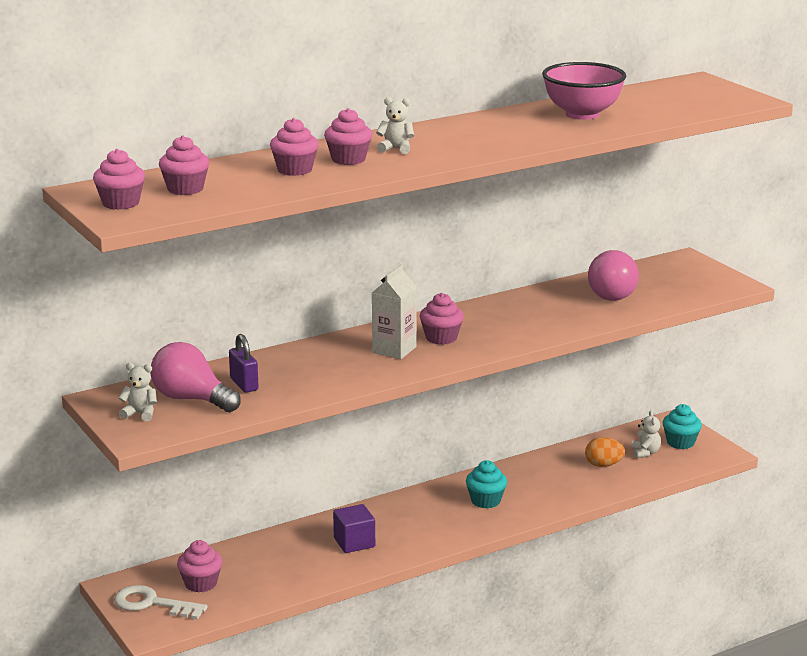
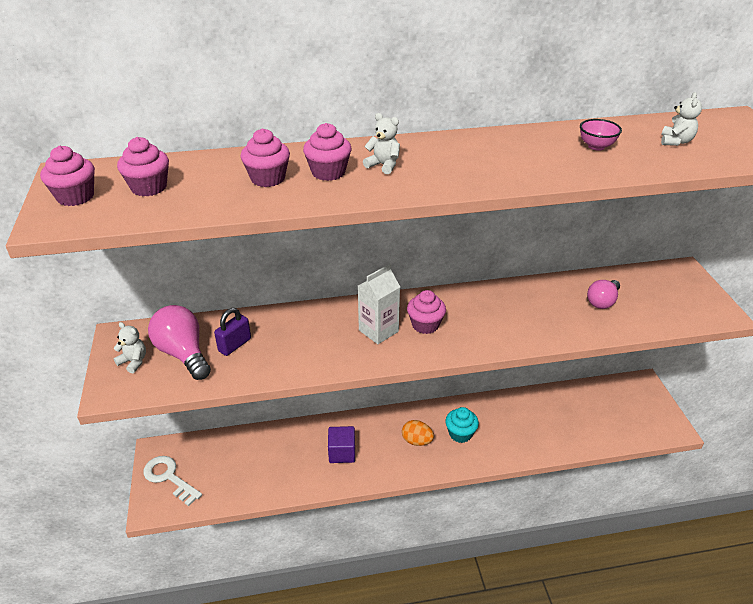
camera: 20 degrees right, 15 degrees up
pink cupcake [177,540,222,592] -> none
purple padlock [229,334,259,393] -> purple padlock turned 45 degrees clockwise [214,308,251,356]
pink bowl [542,62,626,120] -> pink bowl [580,119,622,151], size x0.48
orange egg [585,437,625,467] -> orange egg moved to [402,420,434,446]
pink light bulb [588,250,639,301] -> pink light bulb [587,280,620,309], size x0.65
white teddy bear [632,411,661,458] -> white teddy bear moved to [661,92,702,146]
turquoise cupcake [662,404,702,449] -> none

